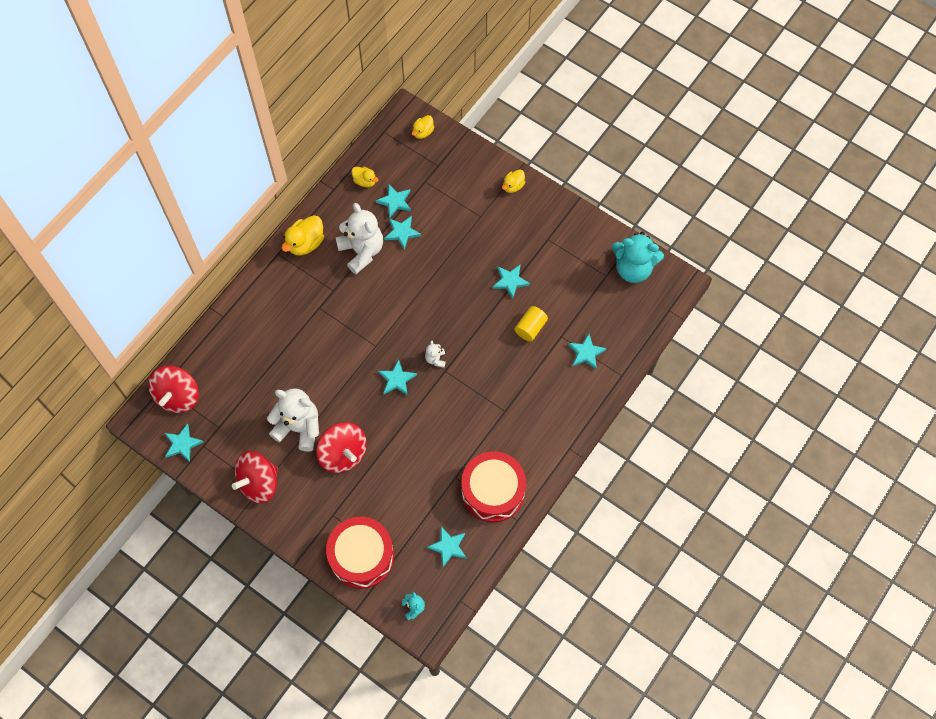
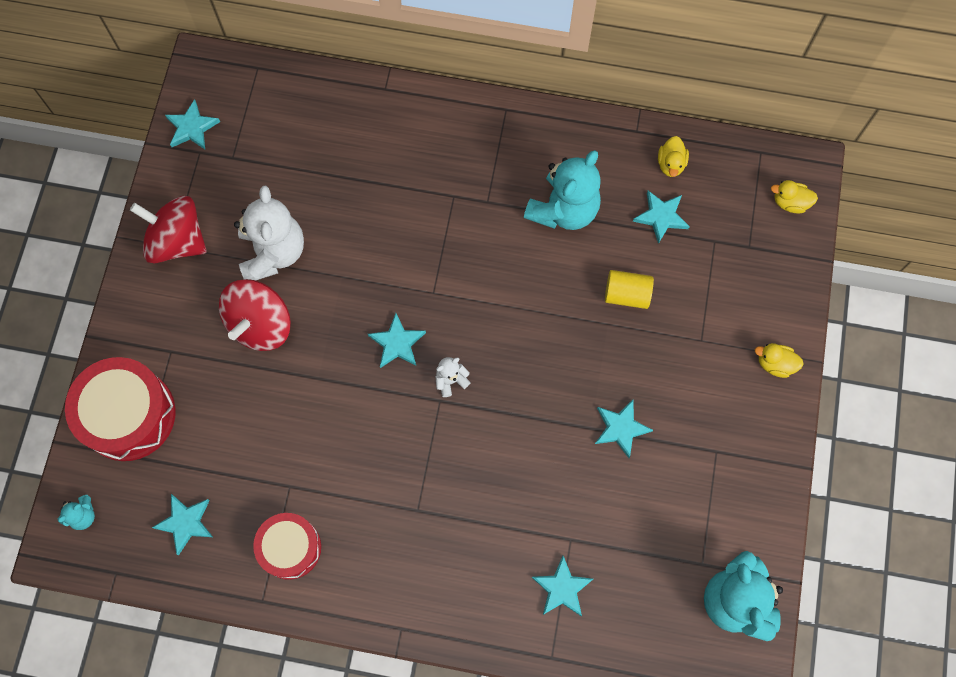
camera: 65 degrees right, 5 degrees up
red spinning top [148,366,199,413] -> none
yellow duck [282,215,324,255] -> none
white teddy bear [336,203,383,274] -> turquoise teddy bear [524,150,601,230]
turquoise star [384,216,421,250] -> none
red drum [461,451,526,522] -> red drum [253,513,321,580], size x0.64
yellow cylinder [515,306,548,341] -> yellow cylinder moved to [605,270,654,309]

